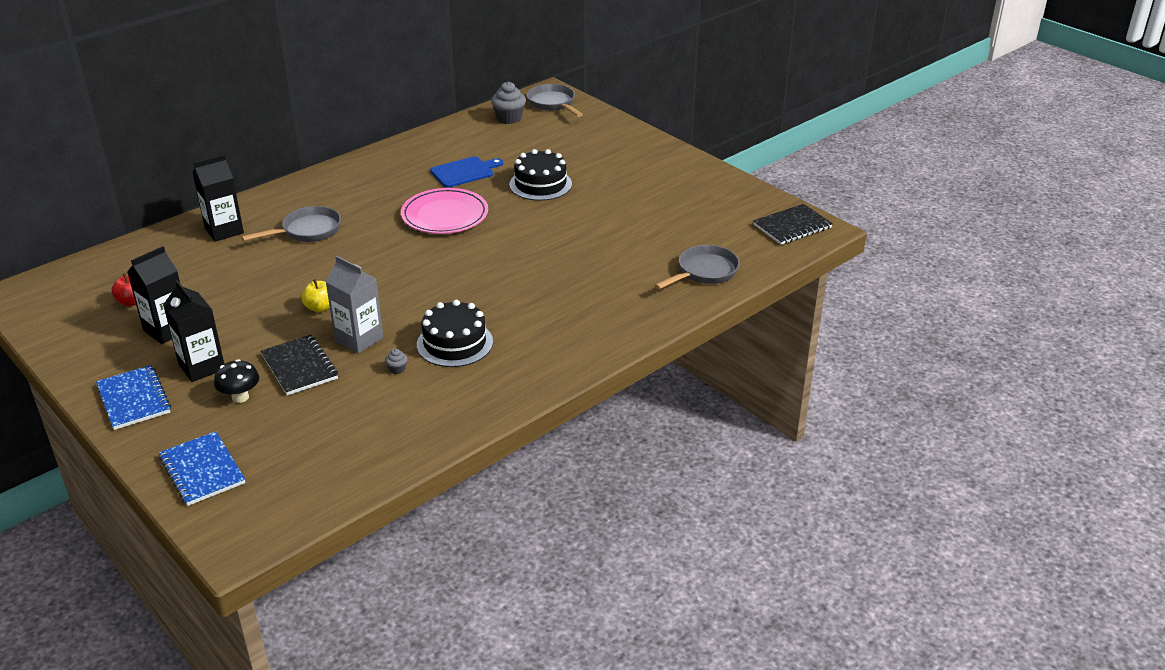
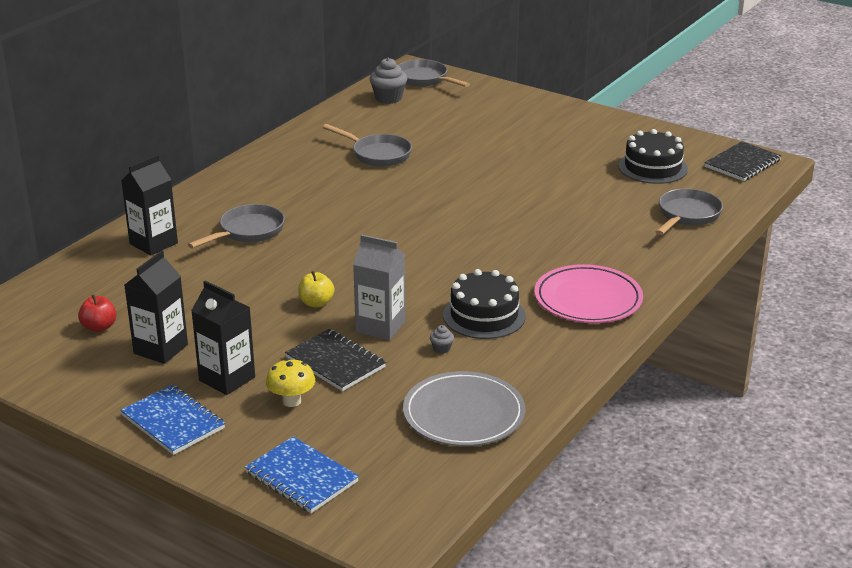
camera: 15 degrees left, 5 degrees down
black mushroom [214,359,259,403] -> yellow mushroom [266,358,315,407]
pink plate [401,188,488,234] -> pink plate moved to [535,264,643,323]
blue cutting board [430,157,503,188] -> grey pan [323,124,412,167]
black cake [509,149,572,201] -> black cake moved to [618,129,688,184]
none -> grey plate [403,371,525,446]

